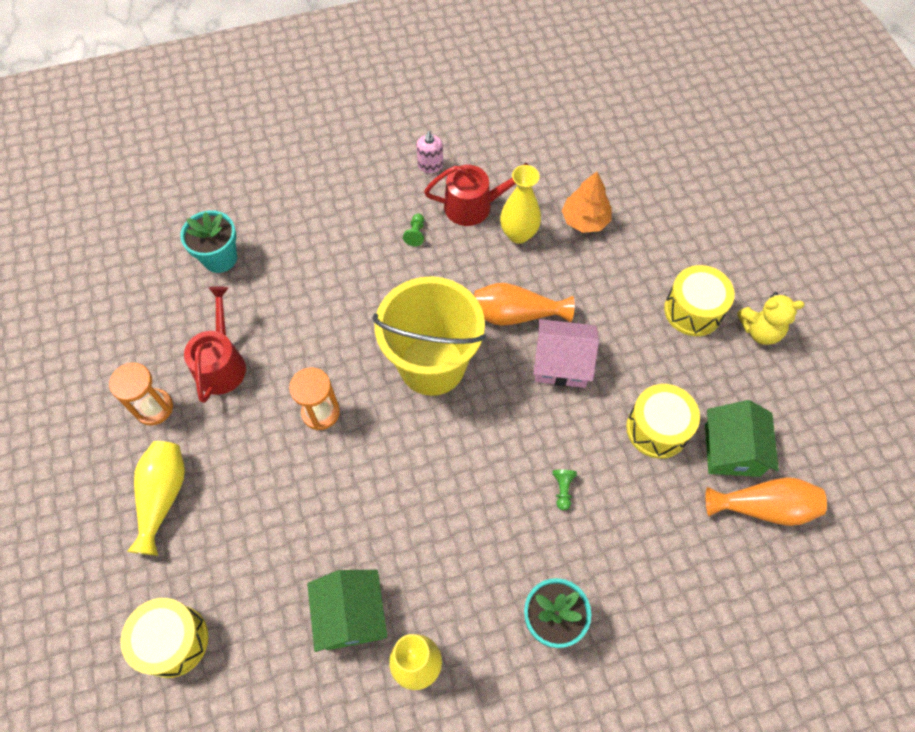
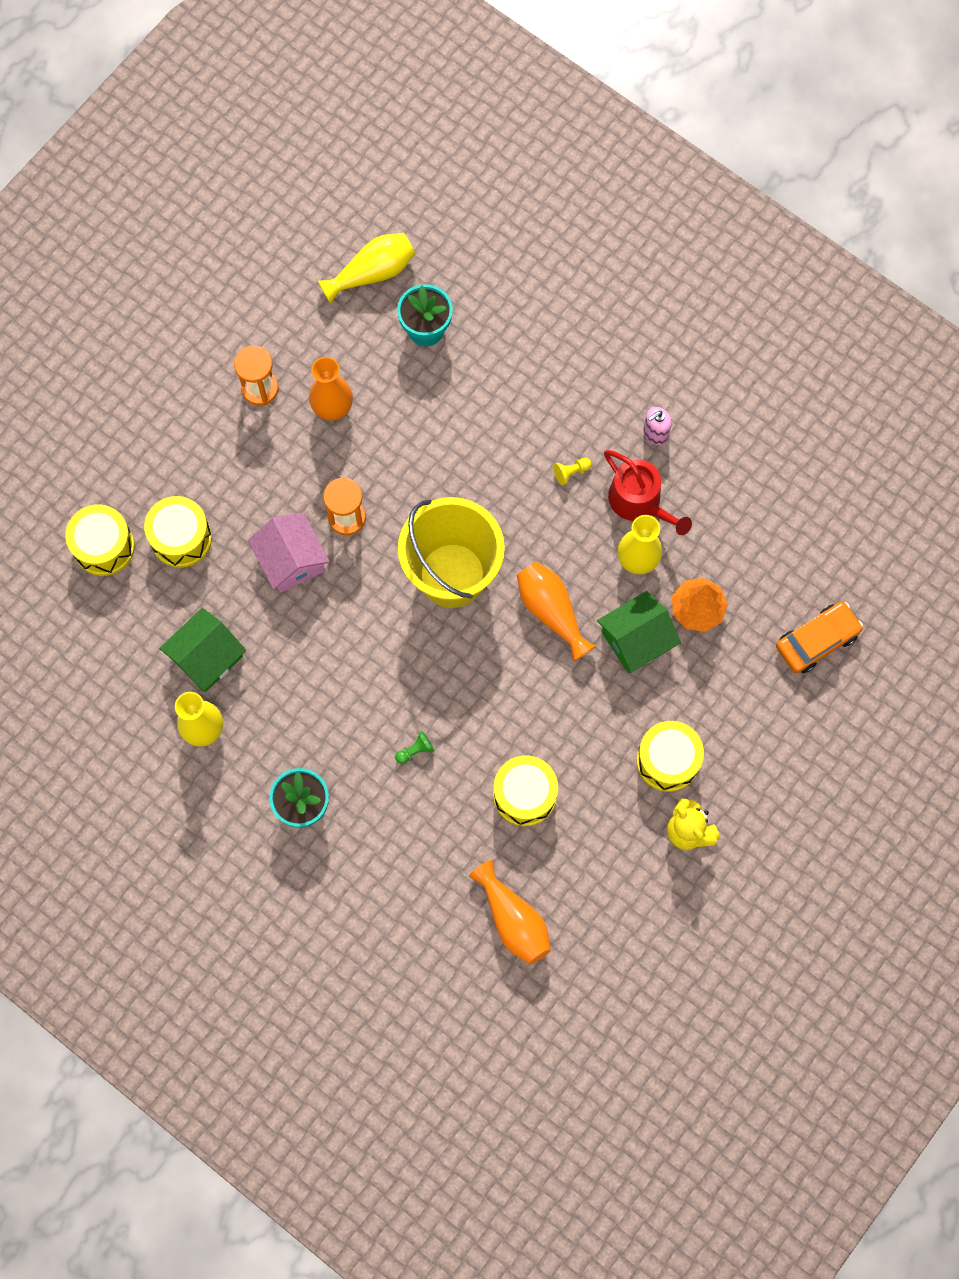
camera: 55 degrees right, 10 degrees up
yellow vase [127,441,185,555] -> yellow vase moved to [318,233,415,304]
red watering can [184,286,246,403] -> orange vase [309,357,353,421]
green pawn [403,214,424,246] -> yellow pawn [553,458,591,485]
pink house [533,319,599,388] -> pink house moved to [248,513,330,593]
green house [705,400,779,477] -> green house moved to [597,591,681,673]
none -> yellow drum [144,496,212,568]
none -> orange car [776,602,863,673]

